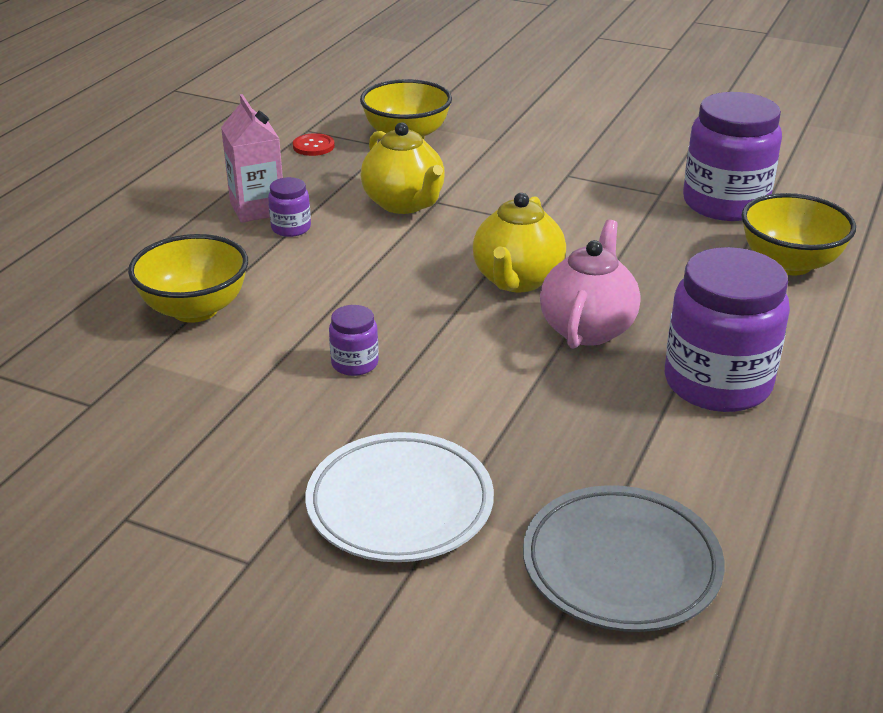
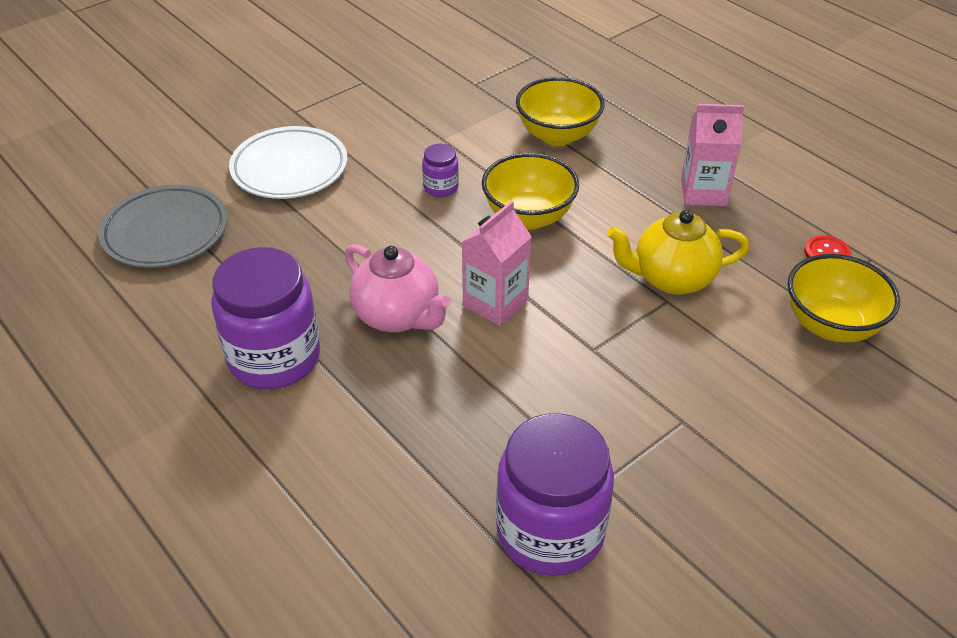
camera: 115 degrees right, 10 degrees up
purple jar [268,177,311,237] -> none
yellow teapot [473,193,566,292] -> pink carton [462,201,532,326]
yellow bowl [741,193,856,275] -> yellow bowl moved to [482,153,579,230]

